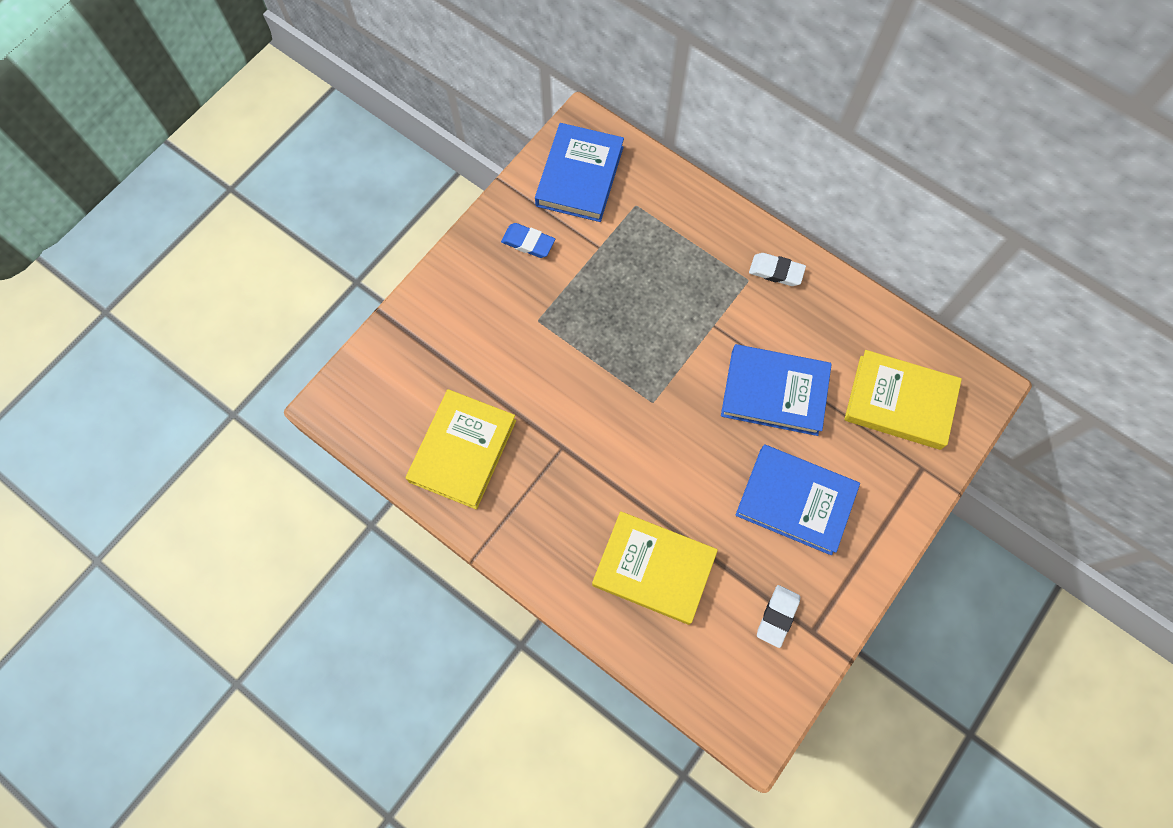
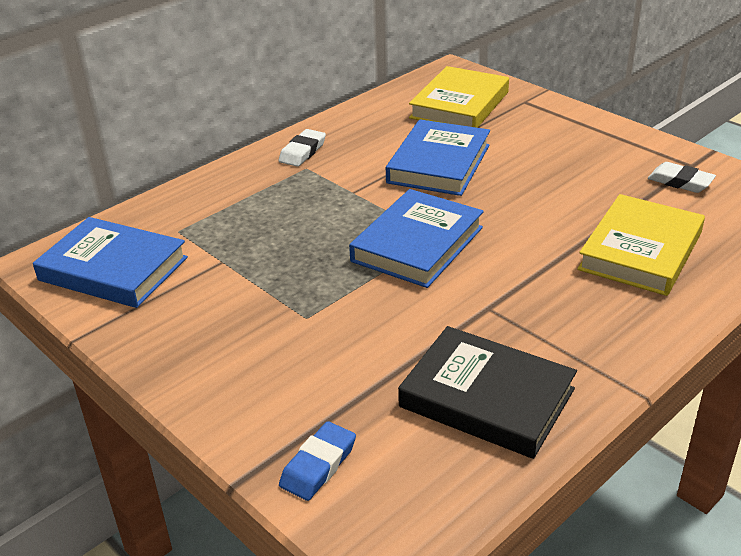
camera: 80 degrees left, 35 degrees down
yellow book [406,389,516,509] -> black book [398,326,577,459]
blue eraser [501,223,555,258] -> blue eraser moved to [279,421,356,501]
blue book [735,445,860,555] -> blue book moved to [349,189,484,288]

